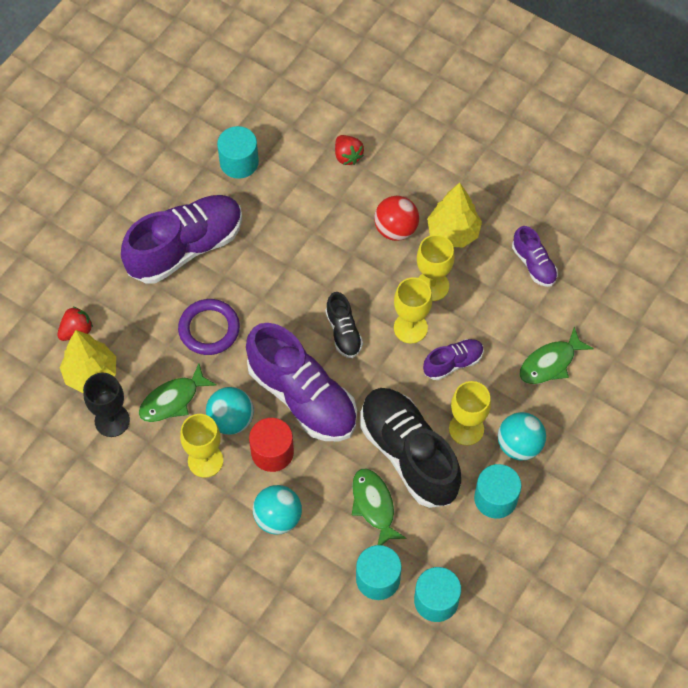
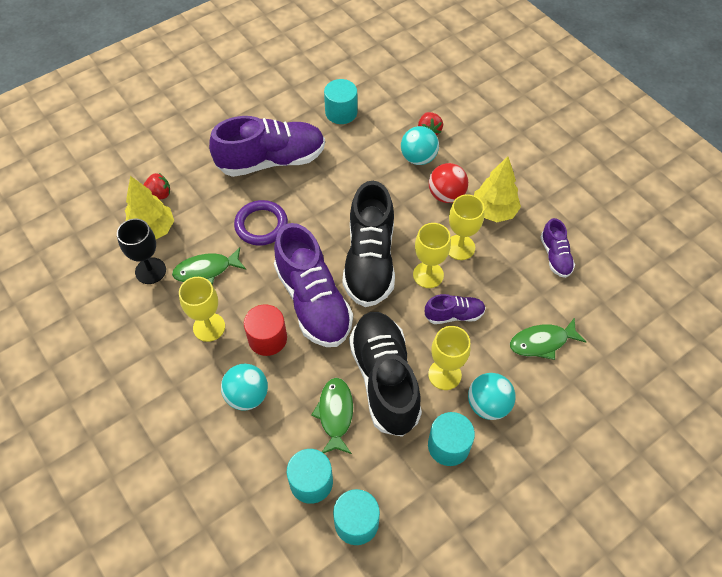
camera: 20 degrees right, 5 degrees down
turquoise ball [206,387,254,435] -> turquoise ball moved to [401,126,439,165]
black shoe [326,292,363,358] -> black shoe [343,181,395,307], size x2.06

